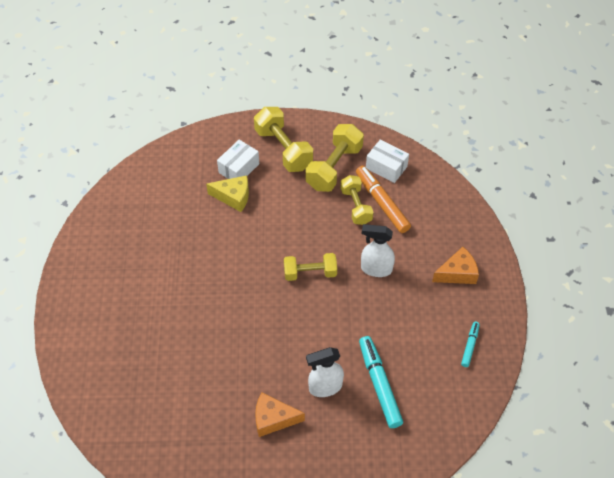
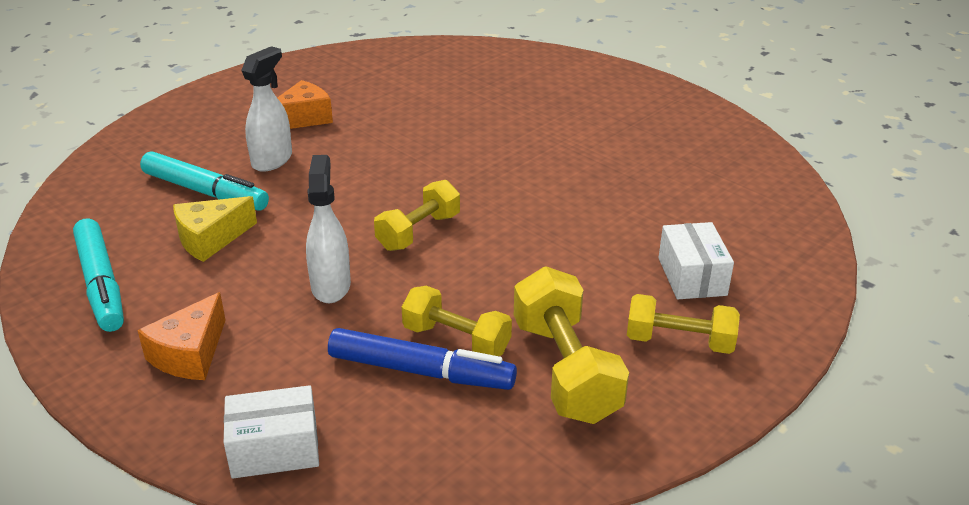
camera: 135 degrees right, 20 degrees down
yellow cheese [206,175,249,212] -> yellow cheese moved to [173,196,257,262]
yellow dumbbell [254,107,313,172] -> yellow dumbbell [627,294,740,354], size x0.66
orange marker [356,166,411,233] -> blue marker [328,328,517,390]
white spray bottle [361,224,395,277] -> white spray bottle turned 60 degrees counterclockwise [306,155,351,303]
white box [366,139,409,183] -> white box moved to [224,385,319,479]
turquoise marker [461,321,480,367] -> turquoise marker [73,218,124,332], size x1.89

